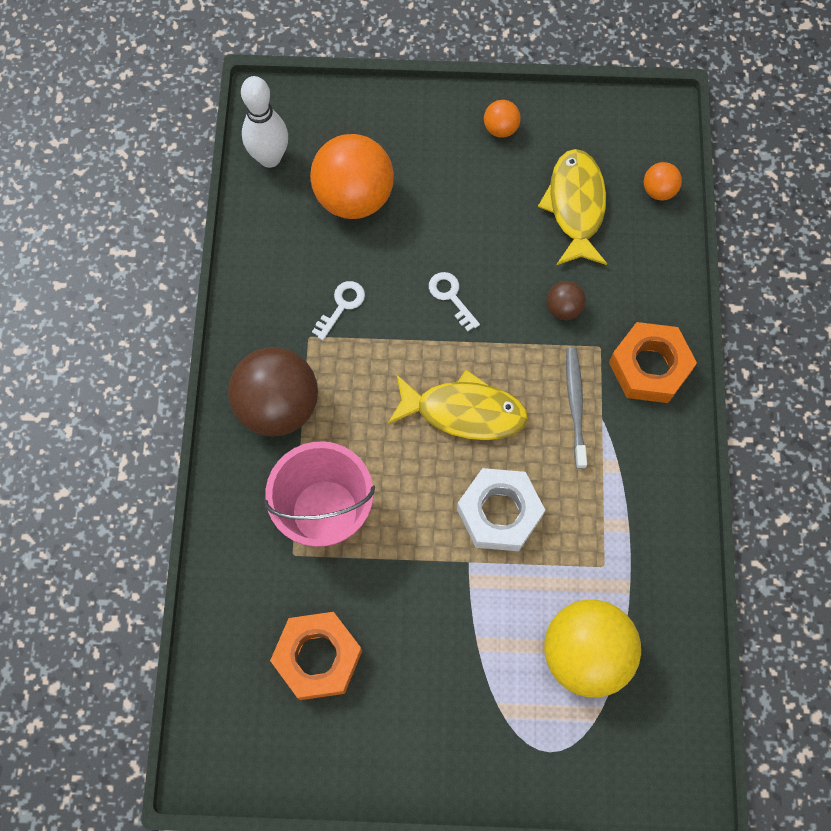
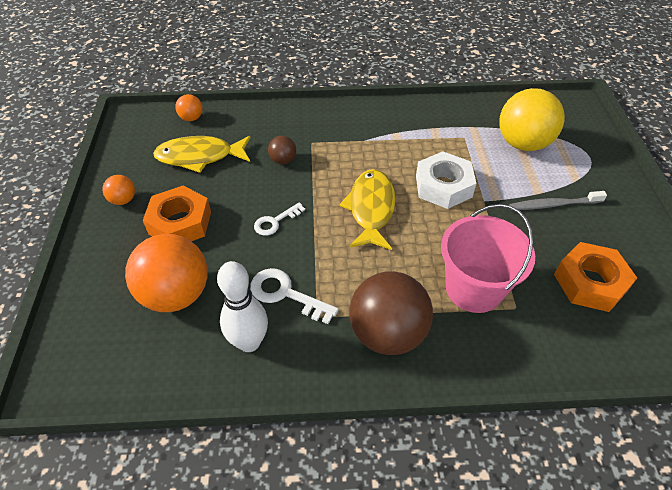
camera: 95 degrees left, 20 degrees down
white bowling pin [241,76,288,168] -> white bowling pin moved to [217,261,268,352]
white key [312,281,365,340] -> white key [250,268,339,324], size x1.50
grey toothbrush [566,347,587,469] -> grey toothbrush moved to [509,191,607,210]
orange nut [609,322,697,403] -> orange nut moved to [143,186,211,241]

